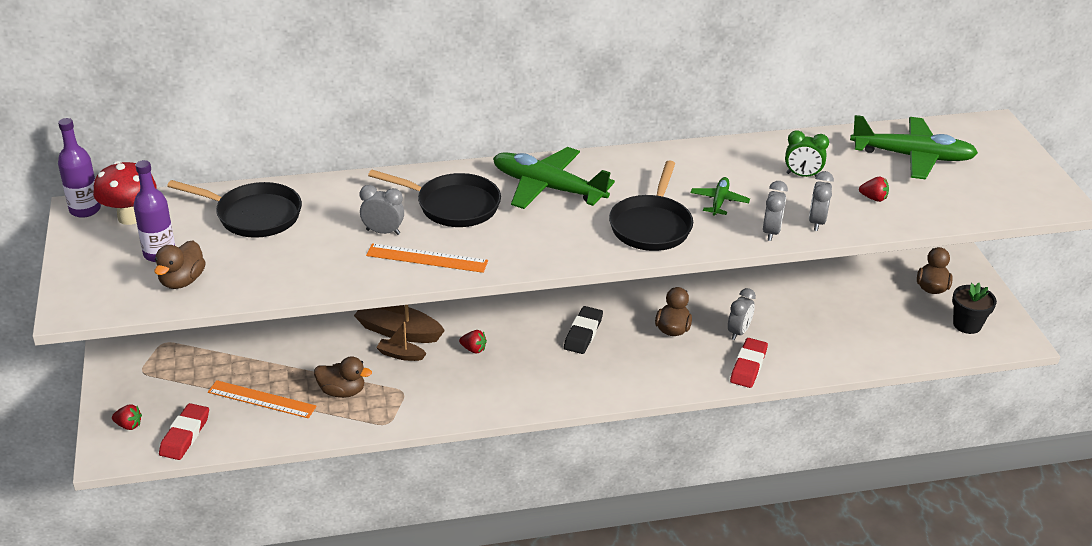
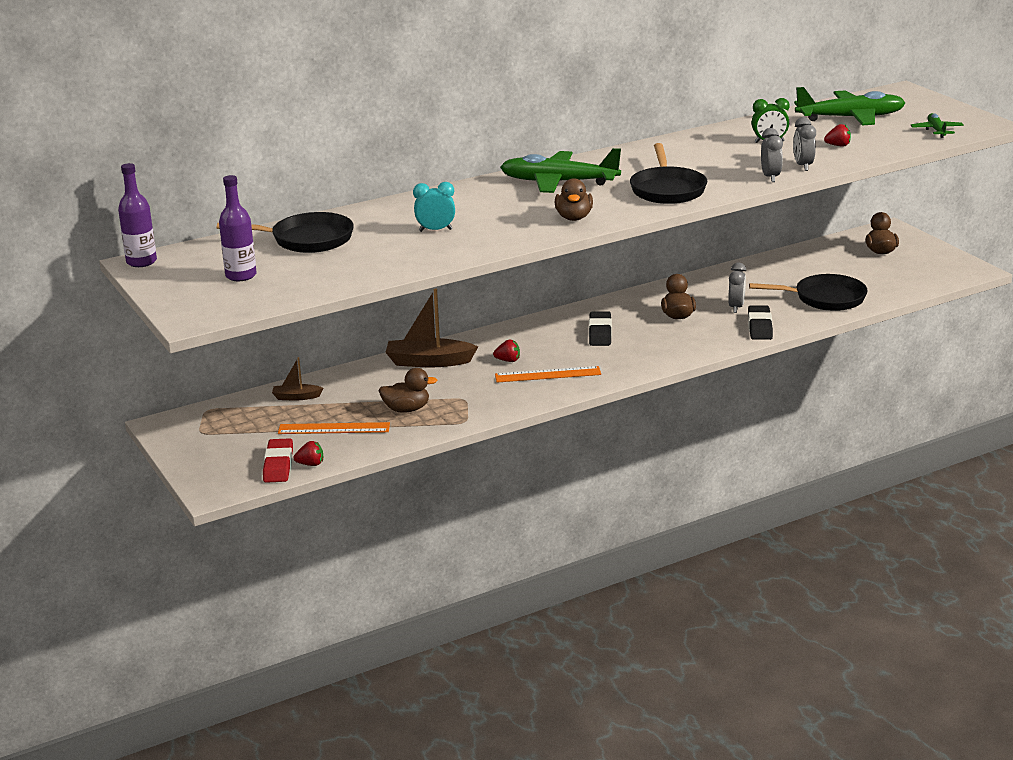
camera: 15 degrees left, 10 degrees down
red mushroom [93,161,157,225] -> none
red strawberry [112,404,142,430] -> red strawberry moved to [294,441,323,466]
brown duck [154,240,206,289] -> brown duck moved to [555,178,593,221]
grey clock [360,185,404,235] -> turquoise clock [413,182,455,232]
orange ruler [366,243,488,273] -> orange ruler moved to [495,366,601,383]
black pan [368,170,501,227] -> black pan moved to [749,274,868,311]
brown boat [376,322,426,361] -> brown boat moved to [272,357,323,400]
green plane [691,177,750,215] -> green plane moved to [911,113,964,138]
red eraser [730,338,768,388] -> black eraser [748,305,773,340]
black flower pot [952,283,997,334] -> none

